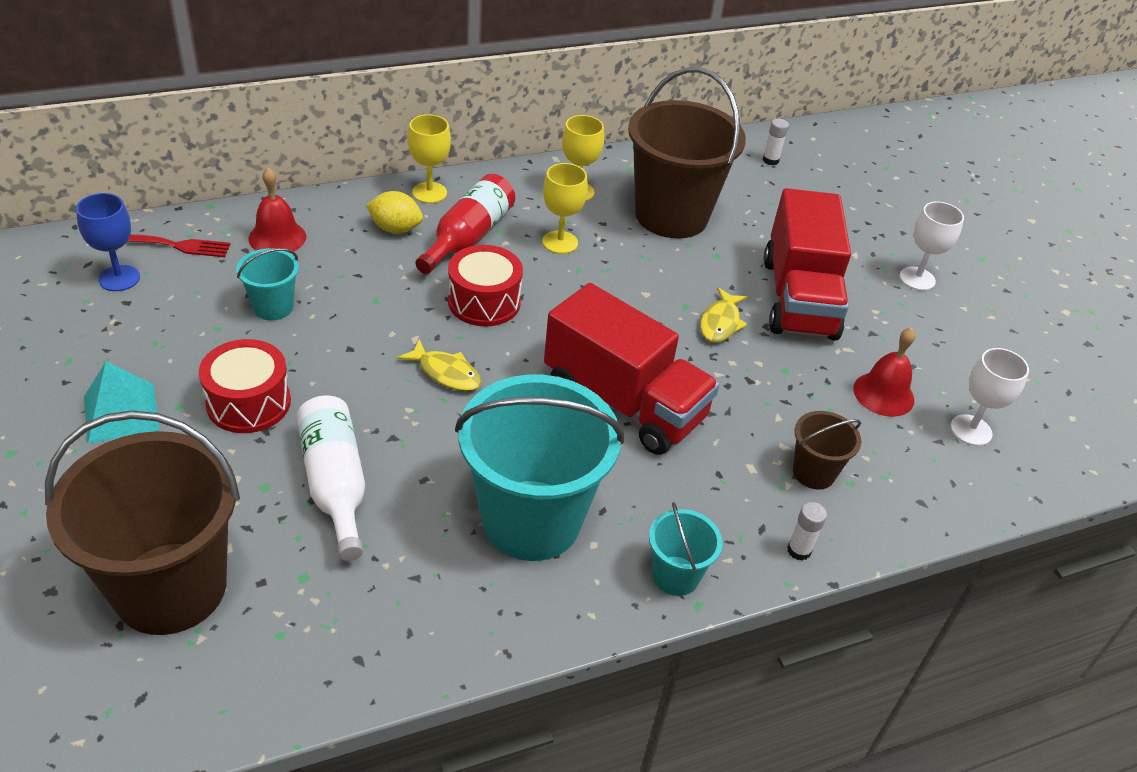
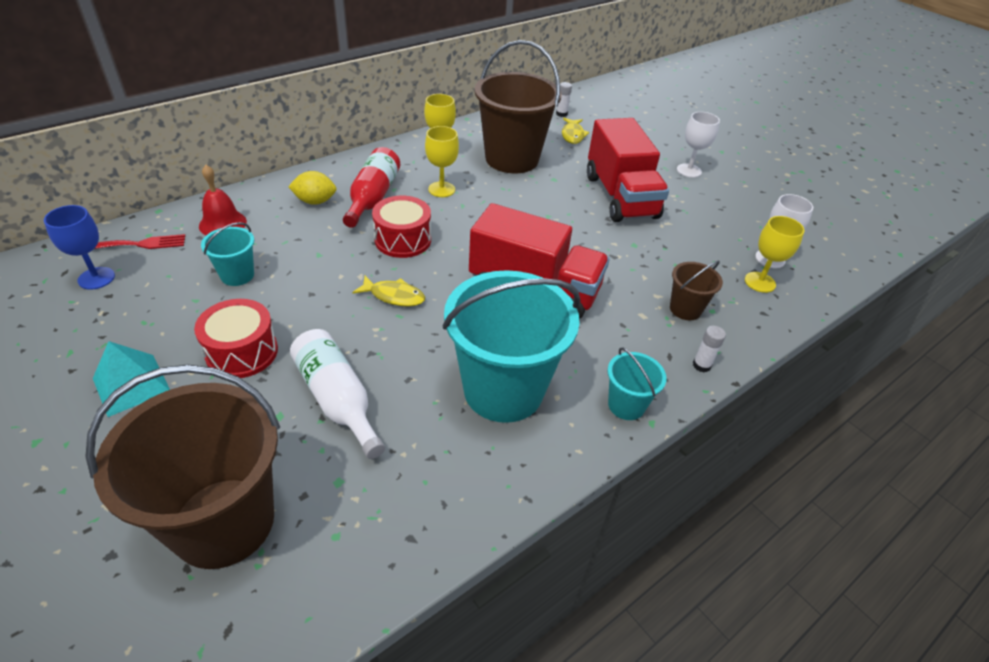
camera: 15 degrees left, 0 degrees up
yellow goblet [408,114,451,203] -> yellow goblet moved to [745,216,804,293]
yellow fish [700,287,748,343] -> yellow fish moved to [562,118,589,144]
red bell [853,327,916,417] -> none

